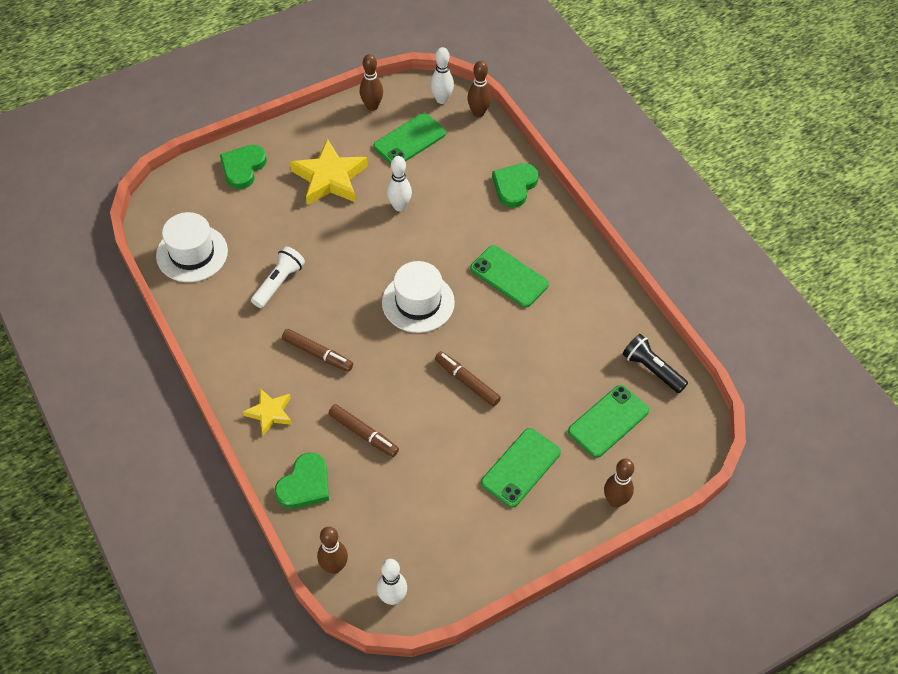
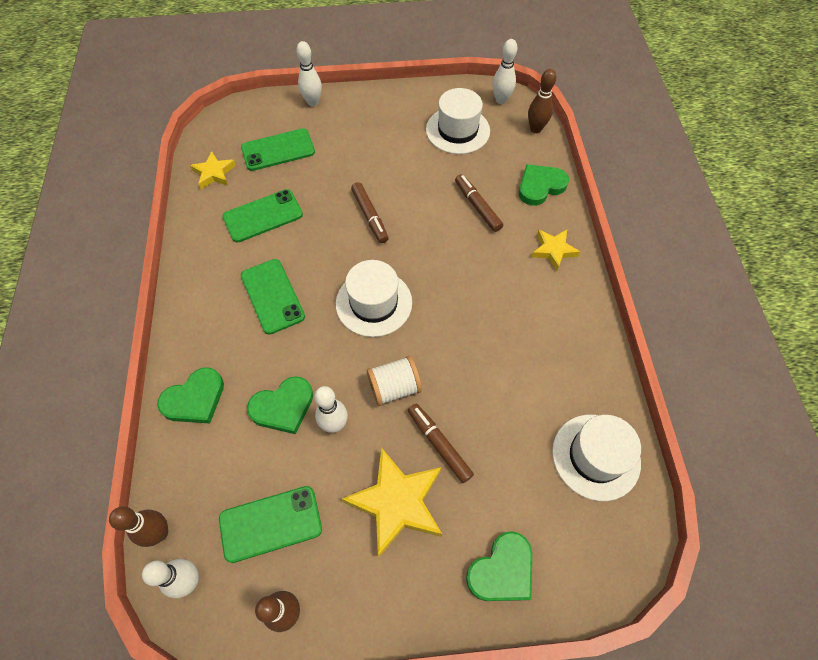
camera: 155 degrees left, 5 degrees up
white flashlight [251,246,305,308] -> none
brown marker [282,329,353,372] -> brown marker moved to [408,403,474,483]
green phone [481,428,561,507] -> green phone moved to [222,189,303,242]
brown bowling pin [604,459,634,508] -> white bowling pin [296,41,322,106]
black flashlight [623,334,688,393] -> yellow star [190,151,236,189]
none -> green heart [247,376,313,434]
none -> white spool [367,356,422,406]
none -> white hat [426,88,490,154]

